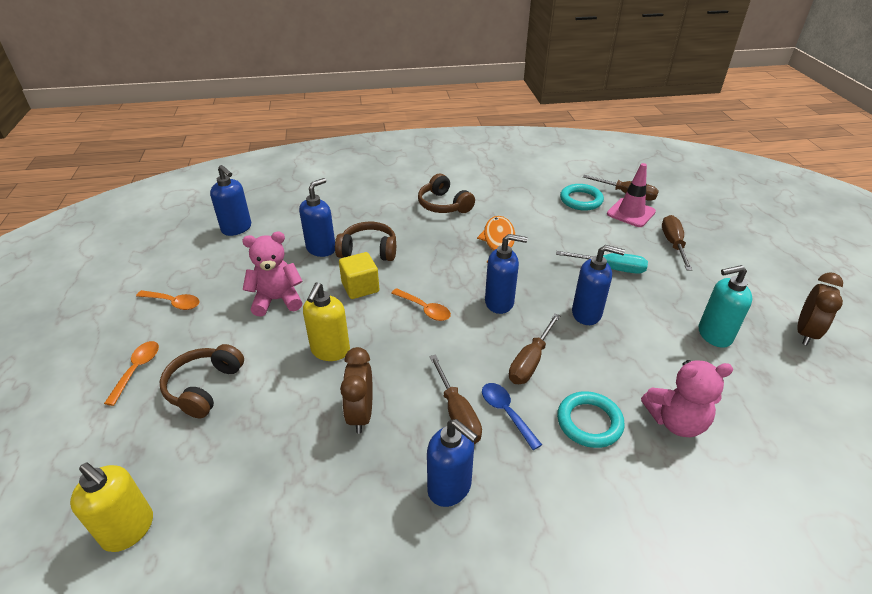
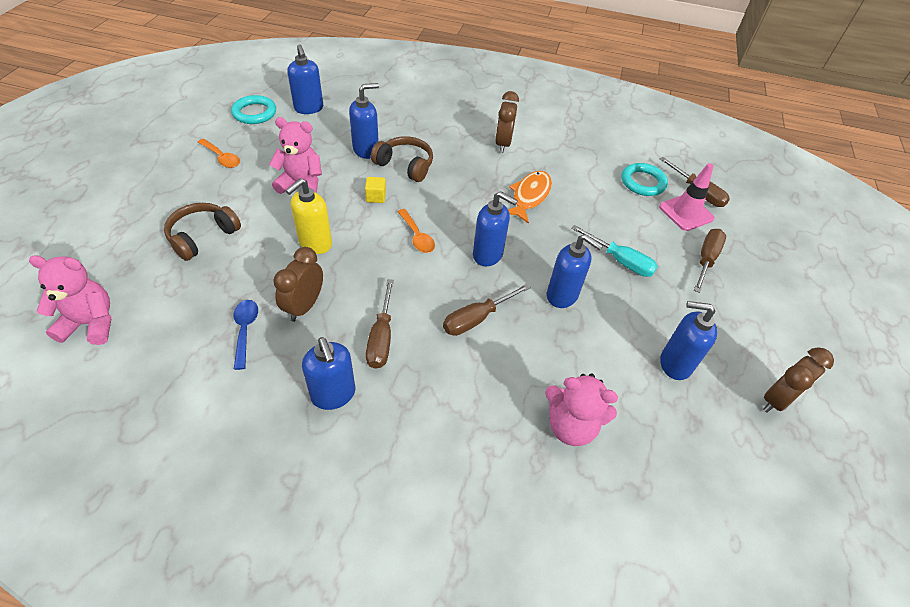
camera: 20 degrees right, 10 degrees up
yellow soap dispenser [70,463,153,552] -> pink teddy bear [29,255,111,345]
orange spoon [104,341,159,406] -> none
yellow cube [339,252,379,299] -> yellow cube [365,177,386,203], size x0.63
brown headphones [418,174,475,213] -> brown clock [495,91,519,153]
blue spoon [482,383,542,450] -> blue spoon moved to [234,300,258,370]
turquoise ring [557,391,625,448] -> turquoise ring moved to [231,95,276,124]
turquoise soap dispenser [699,265,752,348] -> blue soap dispenser [660,301,717,380]

